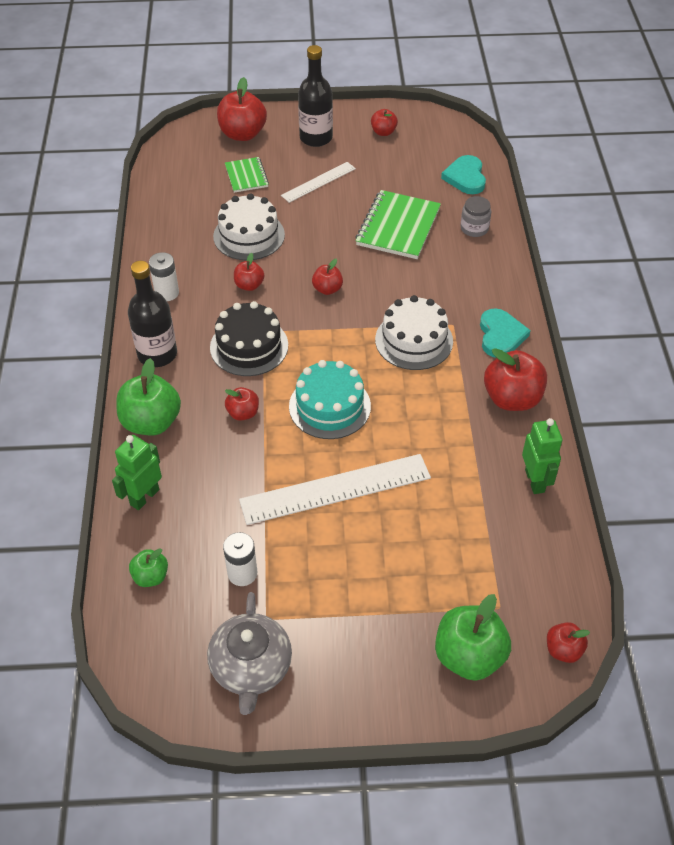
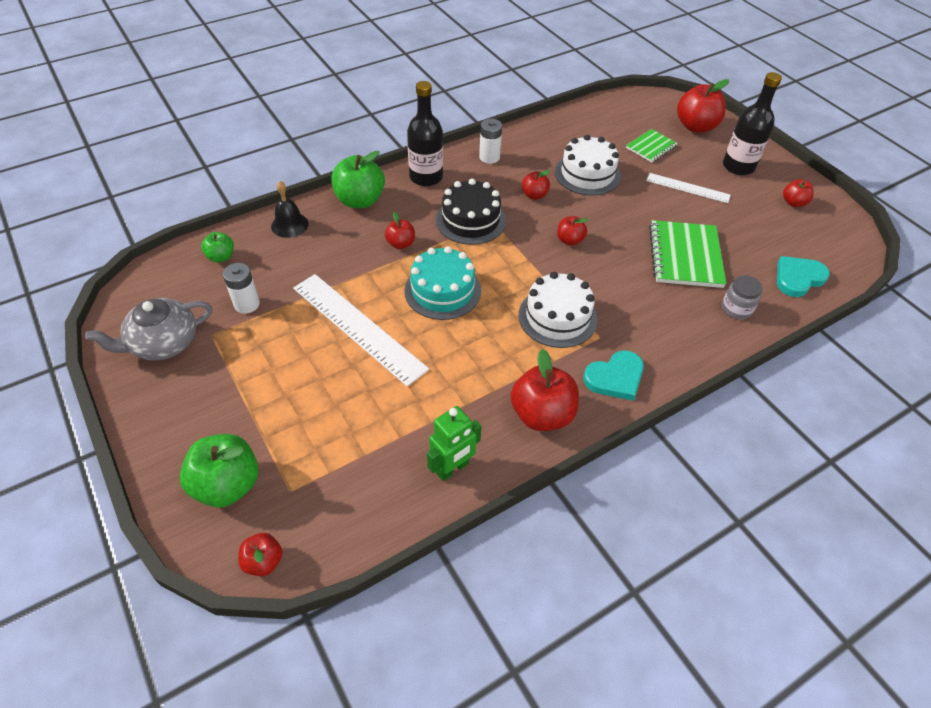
camera: 60 degrees right, 0 degrees up
green robot [112,435,162,510] -> black bell [271,181,309,238]
green notebook [355,190,441,259] -> green notebook turned 75 degrees counterclockwise [649,220,726,288]

